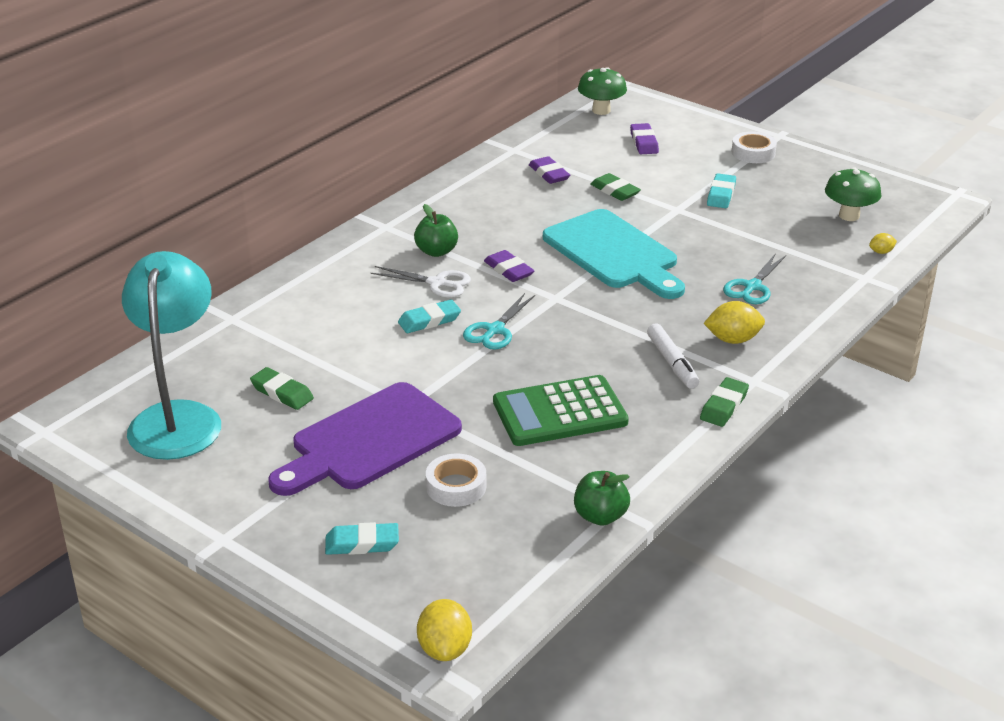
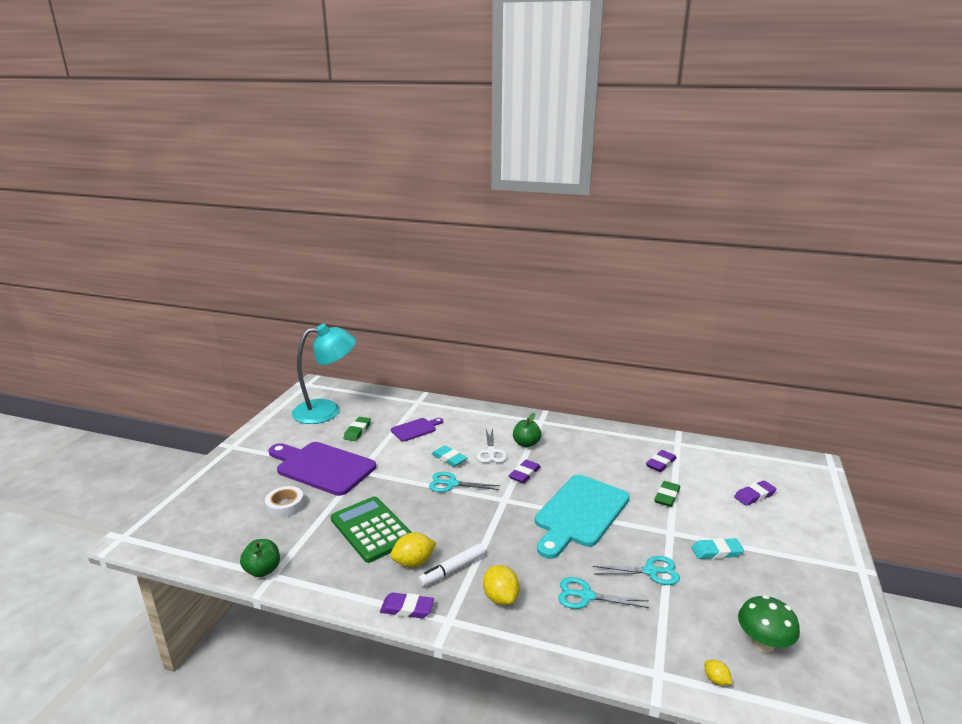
camera: 70 degrees right, 10 degrees down
turquoise eraser [325,522,399,555] -> none
yellow lemon [417,599,472,661] -> yellow lemon moved to [390,533,436,567]
green mushroom [578,67,627,115] -> none
green eraser [700,377,749,427] -> purple eraser [380,592,434,618]
white tape [732,131,777,163] -> none
none -> purple cutting board [391,418,443,442]
none -> turquoise scissors [592,556,680,585]

